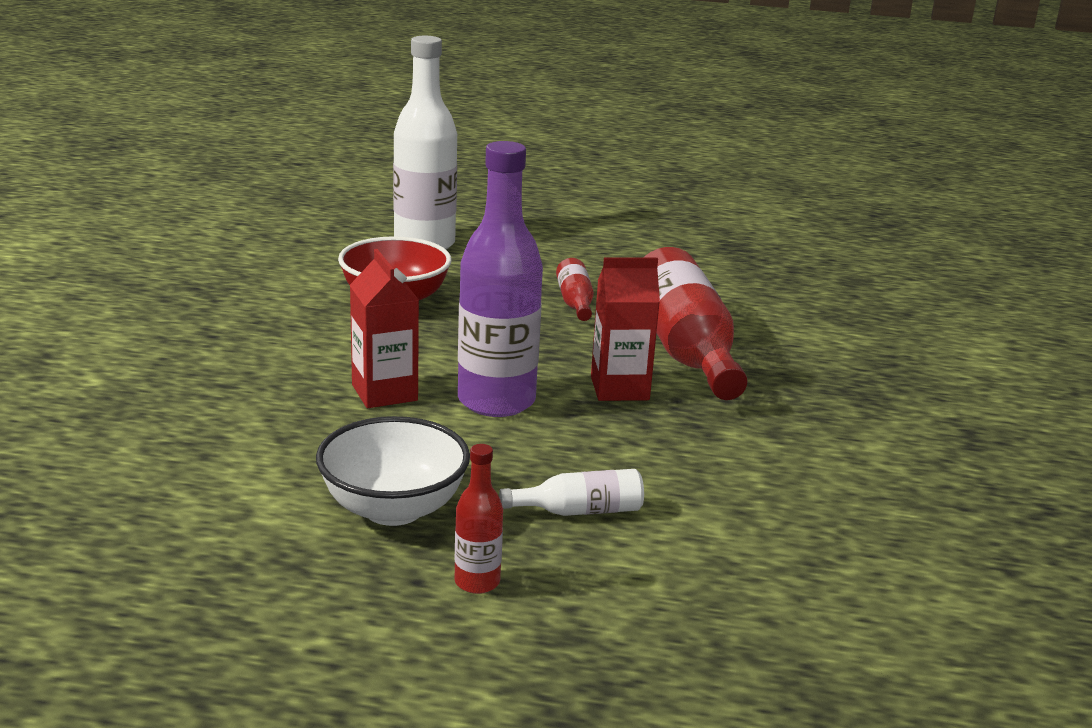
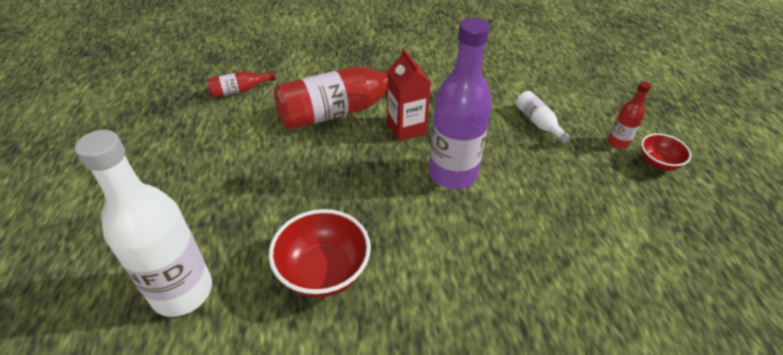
camera: 105 degrees left, 20 degrees up
white bowl [316,416,470,526] -> none
red carton [350,249,419,408] -> none
red bottle [556,258,594,321] -> red bottle moved to [207,71,276,98]
none -> red bowl [641,133,691,171]

